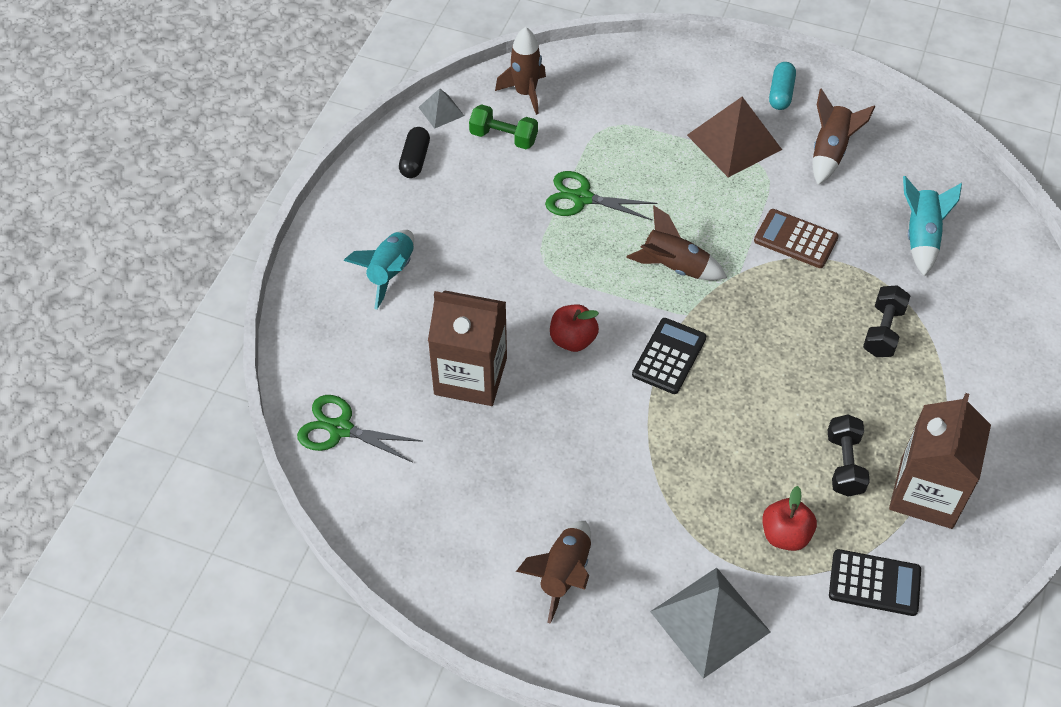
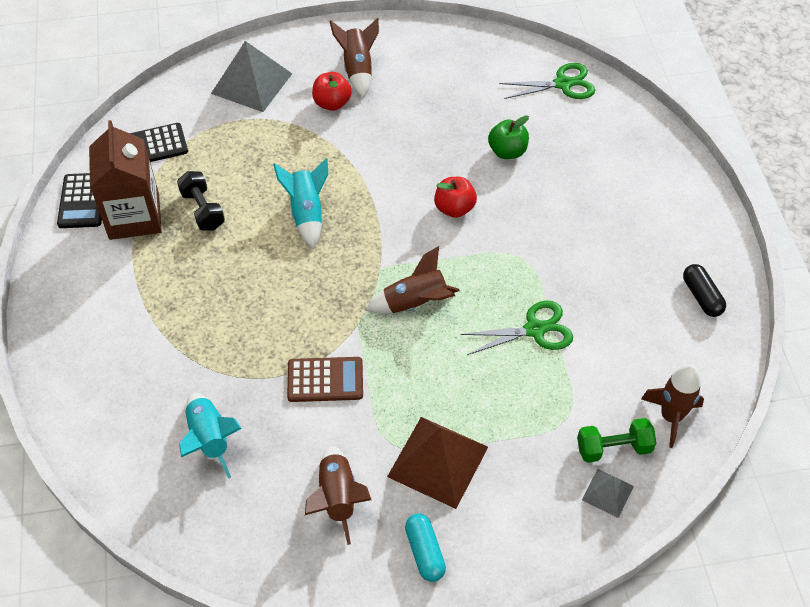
camera: 150 degrees right, 0 degrees up
turquoise rocket [344,230,414,309] -> turquoise rocket moved to [273,158,328,249]
grey pyramid [418,88,464,129] -> grey pyramid moved to [582,469,634,518]
brown carton [428,291,507,406] -> green apple [488,115,529,159]
green dumbbell [469,104,538,149] -> green dumbbell moved to [577,418,656,463]
black calculator [632,318,706,394] -> black calculator moved to [57,173,102,228]
red apple [762,486,817,551] -> red apple moved to [312,72,352,111]
black dumbbell [863,285,910,357] -> none

